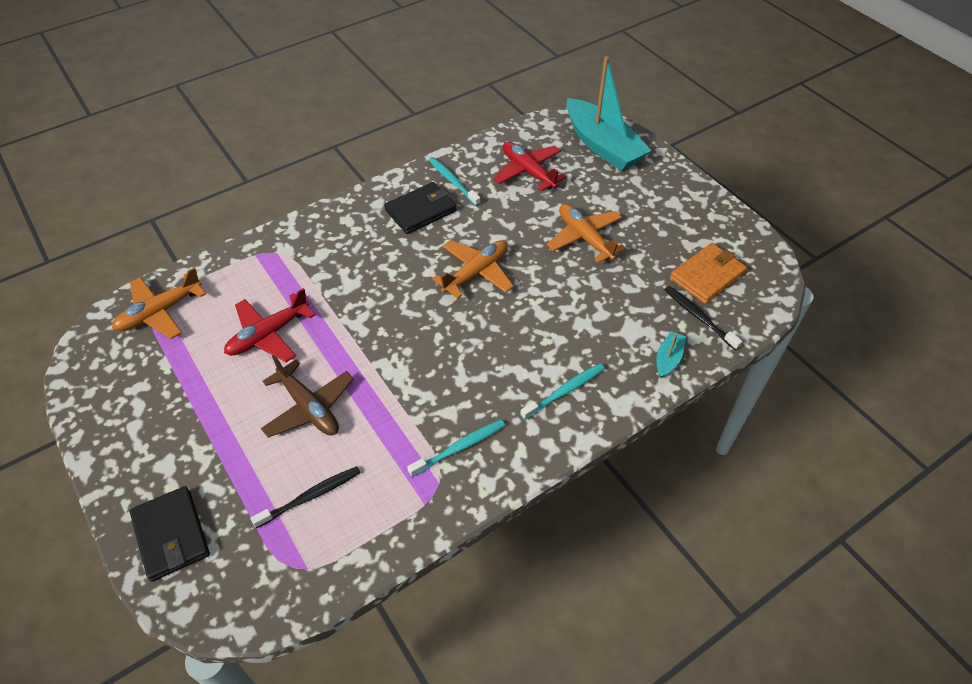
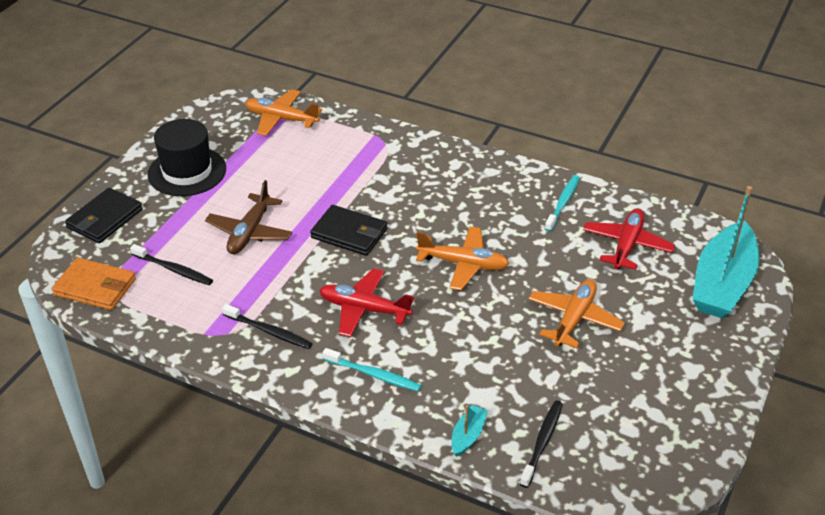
camera: 60 degrees right, 10 degrees down
red plane [224,288,315,362] -> red plane moved to [319,268,414,337]
black wallet [384,182,457,234] -> black wallet moved to [310,205,387,256]
turquoise toothbrush [407,419,505,477] -> black toothbrush [222,304,312,349]
turquoise boat [656,331,686,378] -> turquoise boat turned 60 degrees counterclockwise [451,405,488,457]
orange wallet [670,243,747,304] -> orange wallet moved to [52,257,136,310]
none -> black hat [148,119,226,196]

